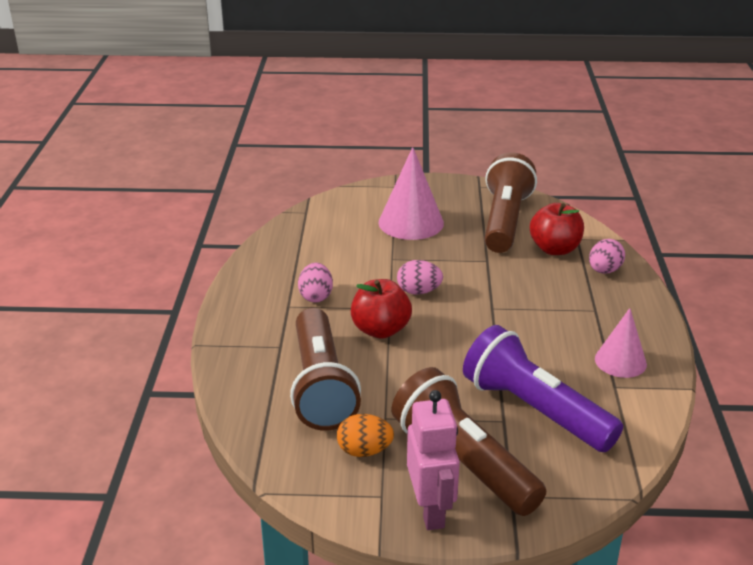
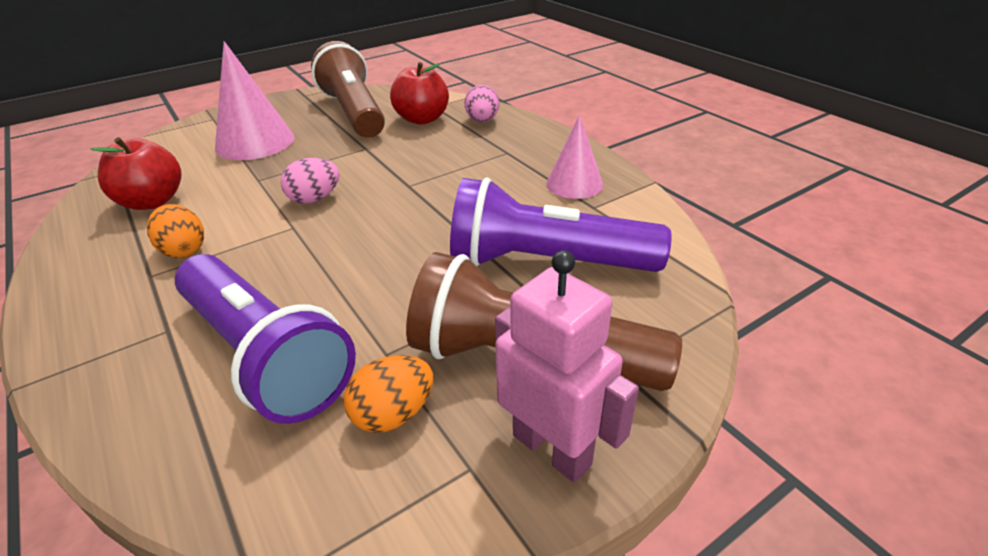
camera: 35 degrees left, 5 degrees up
brown flashlight [290,308,361,431] -> purple flashlight [175,254,356,424]
pink egg [298,263,333,303] -> orange egg [147,204,204,258]
red apple [351,279,412,339] -> red apple moved to [90,137,182,210]

